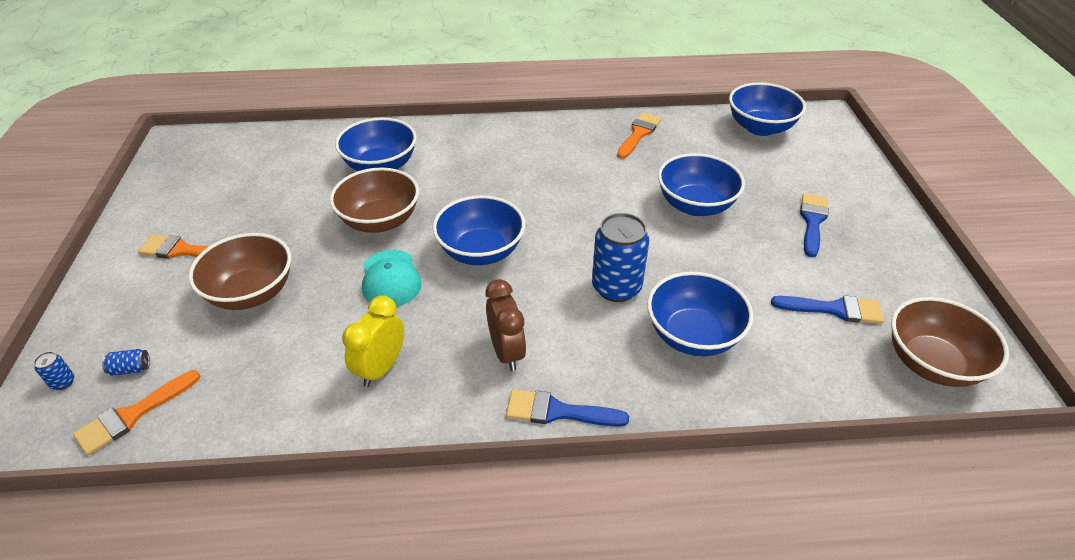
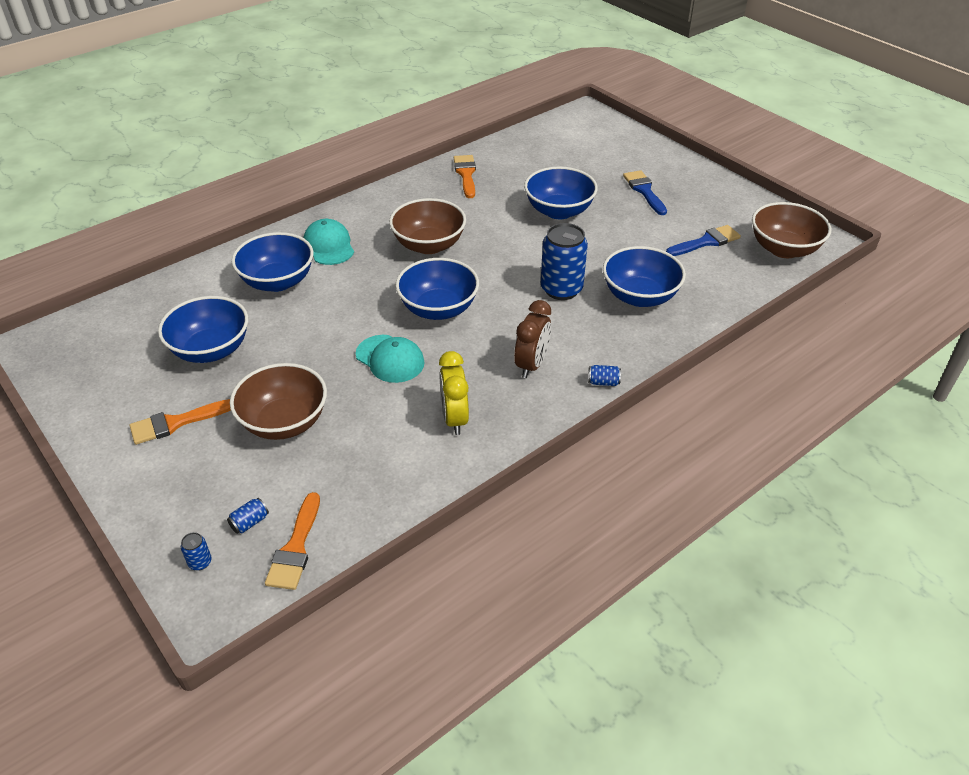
camera: 35 degrees left, 0 degrees up
brown bowl [330,167,419,233] -> brown bowl moved to [389,198,466,254]
brown clock [486,279,526,371] -> brown clock turned 75 degrees clockwise [514,300,551,378]
blue brush [506,389,629,427] -> blue can [588,365,621,386]
blue bowl [729,82,806,136] -> blue bowl moved to [158,296,248,363]
none -> turquoise cap [303,219,354,265]

